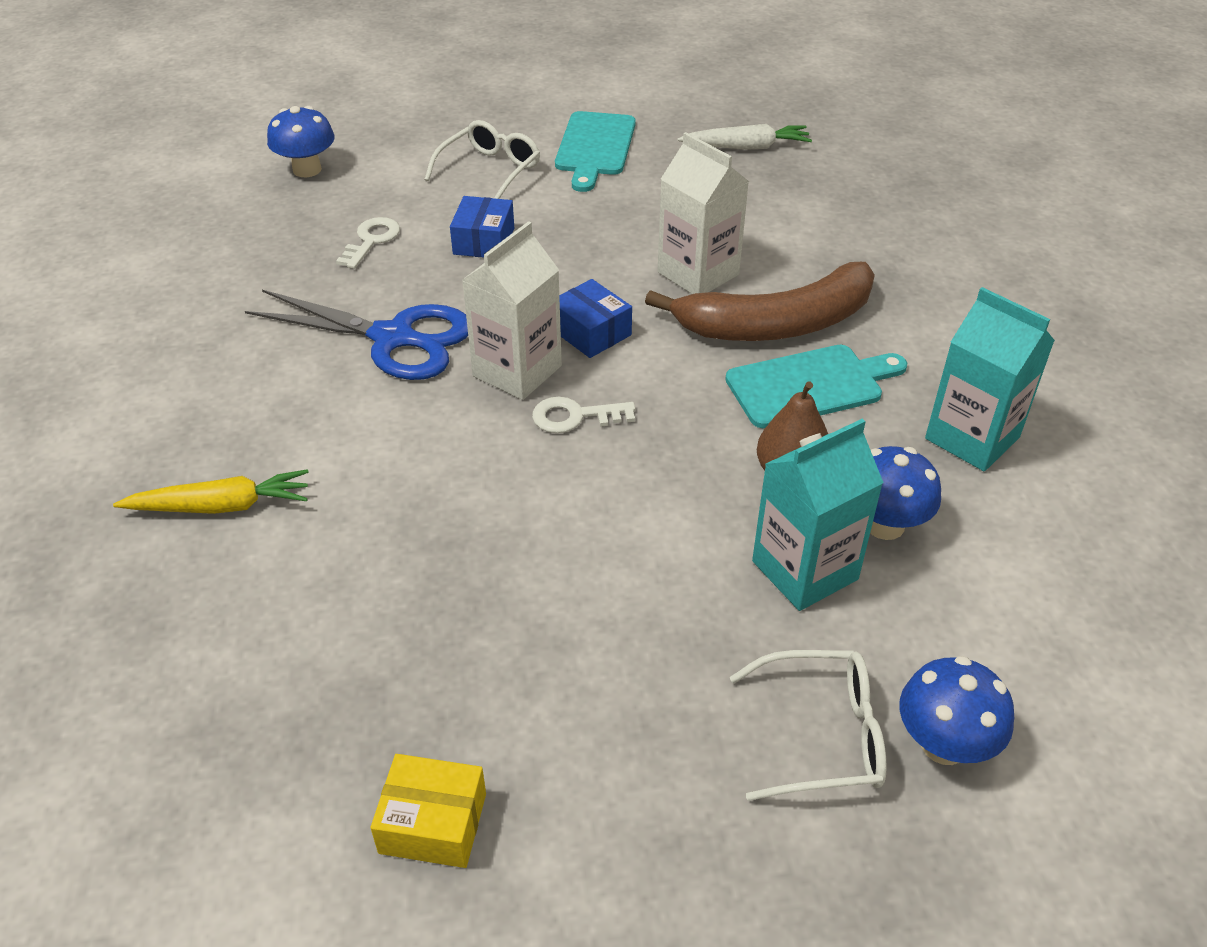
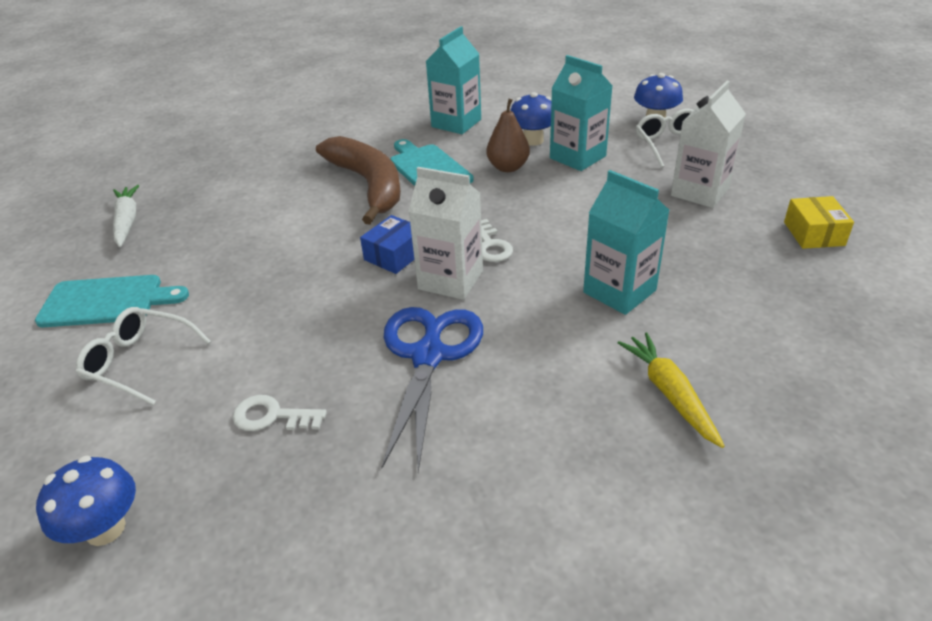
camera: 100 degrees left, 5 degrees down
blue box [450,196,514,257] -> none
white carton [658,132,749,294] -> white carton moved to [671,81,746,208]
none -> turquoise carton [583,170,669,315]

